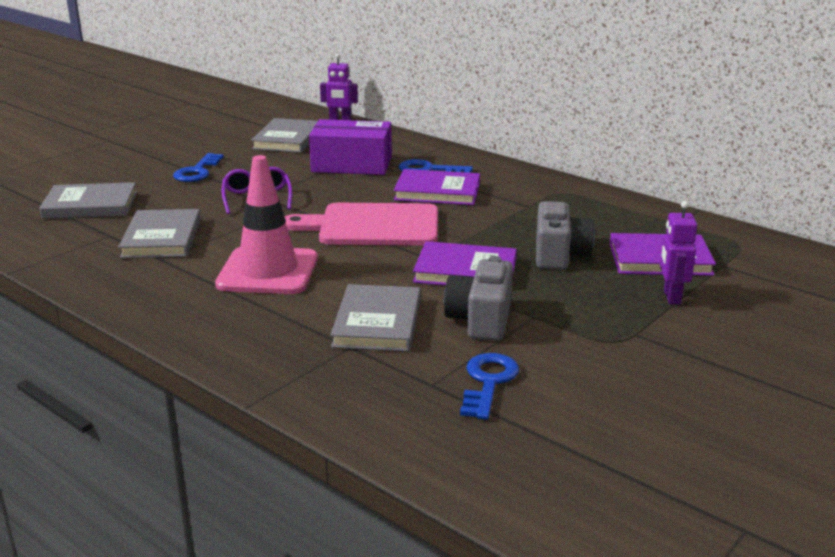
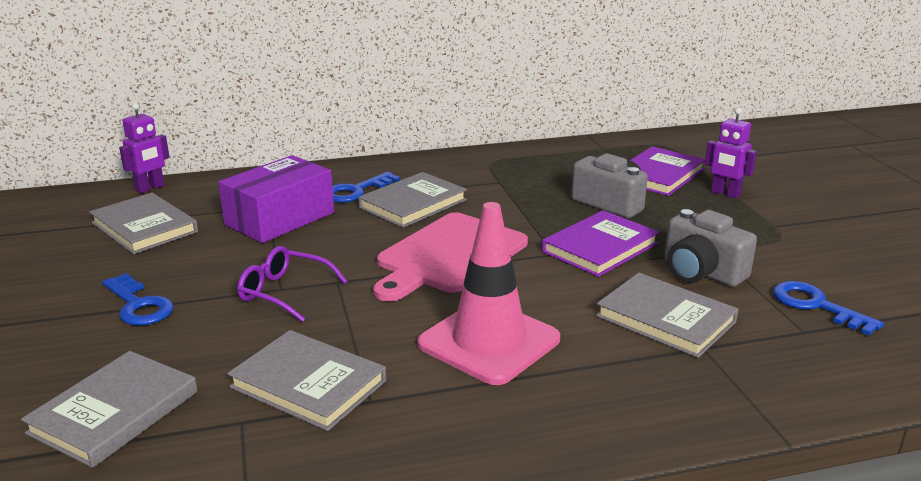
camera: 55 degrees left, 0 degrees up
purple book [394,169,480,205] -> grey book [358,172,467,228]

